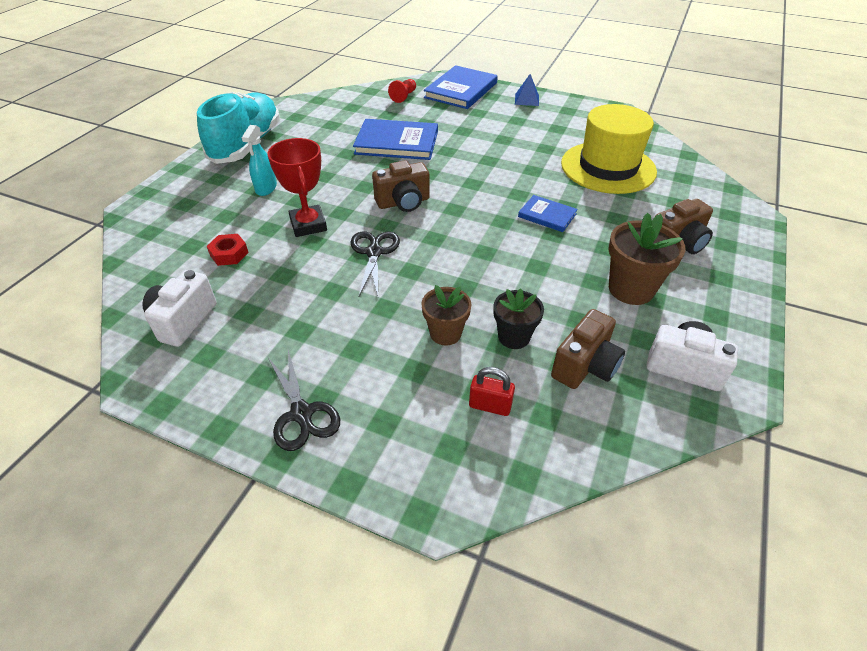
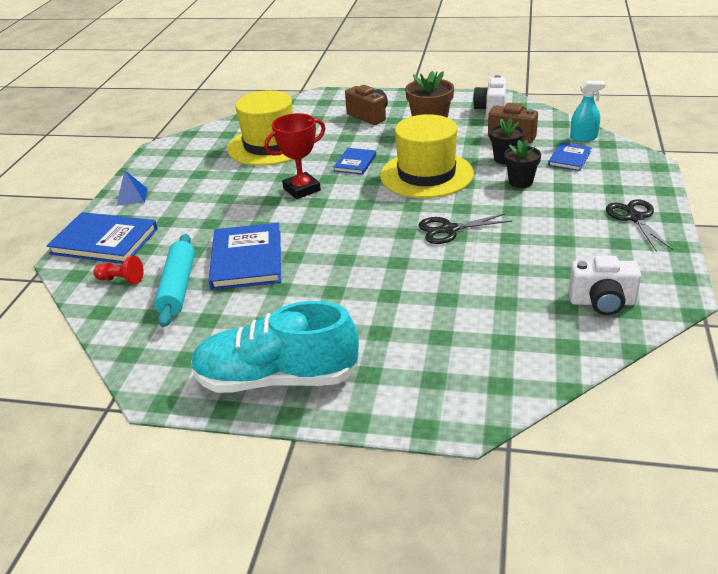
camera: 100 degrees left, 10 degrees down
red nut [207,234,249,266] -> none
turquoise spray bottle [242,125,277,196] -> turquoise spray bottle moved to [570,80,606,142]
red trophy [267,138,327,237] -> red trophy moved to [264,113,325,199]
black scissors [267,350,340,451] -> black scissors turned 60 degrees counterclockwise [606,199,674,252]
brown camera [372,160,430,212] -> none
brown flower pot [421,285,472,346] -> black flower pot [504,140,541,188]
red padlock [469,367,515,416] -> blue book [548,142,592,171]
none -> turquoise rolling pin [154,234,195,327]
none -> yellow hat [380,114,474,198]

